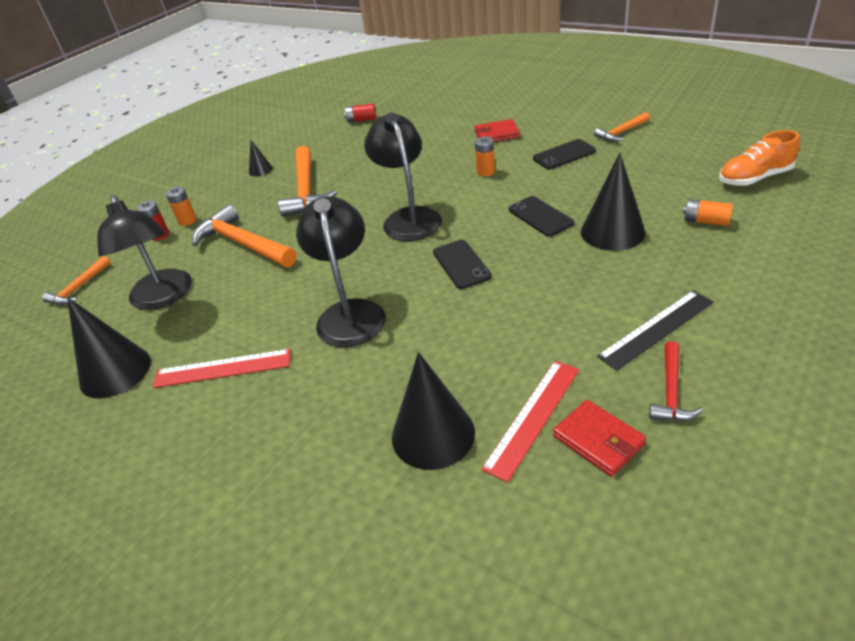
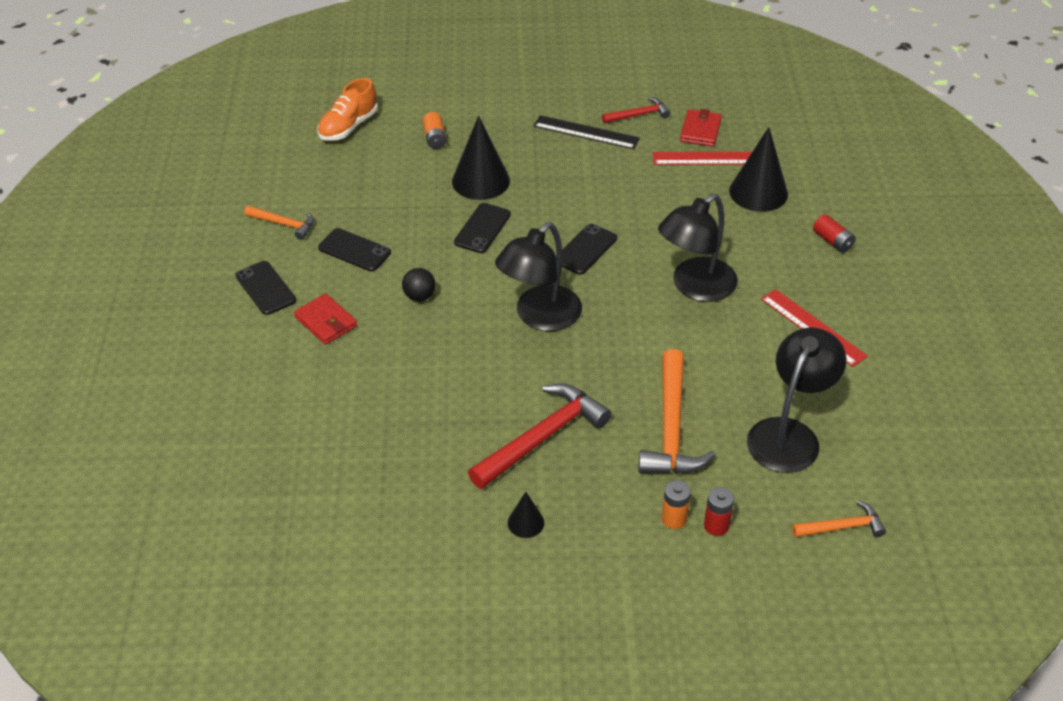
camera: 130 degrees left, 5 degrees up
black cone [67,298,151,399] -> none
orange hammer [278,146,337,217] -> red hammer [468,384,611,489]
red battery [344,103,376,123] -> red battery moved to [813,214,856,253]
orange battery [475,137,495,177] -> black ball [402,268,436,301]
orange shoe [719,130,800,186] -> orange shoe turned 90 degrees clockwise [317,78,378,141]
none -> black phone [235,261,296,315]

